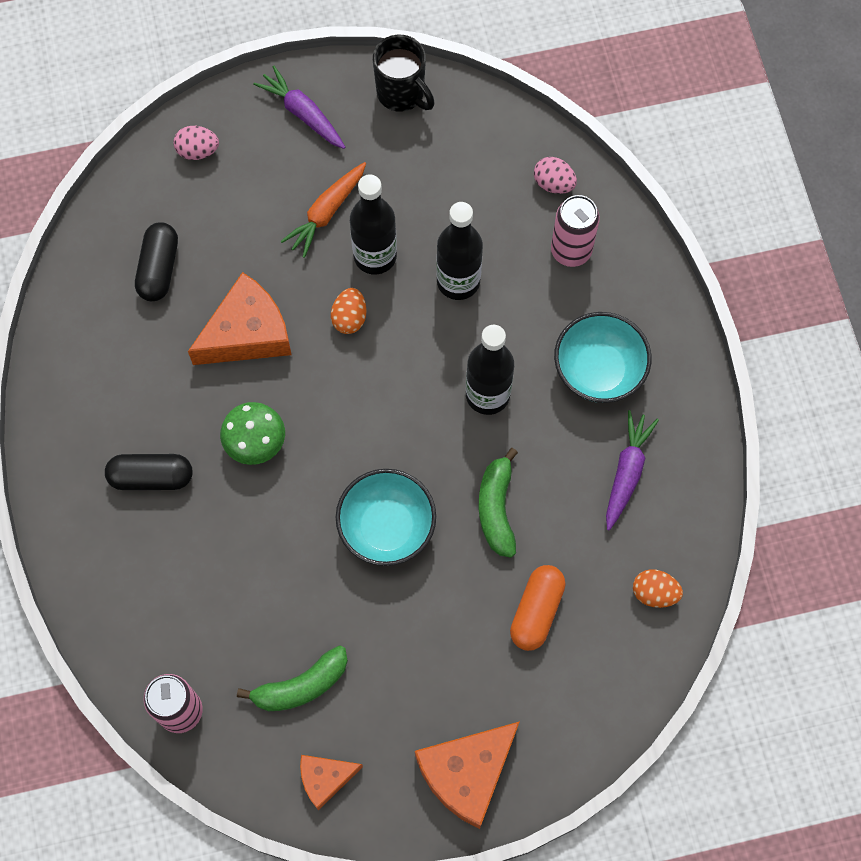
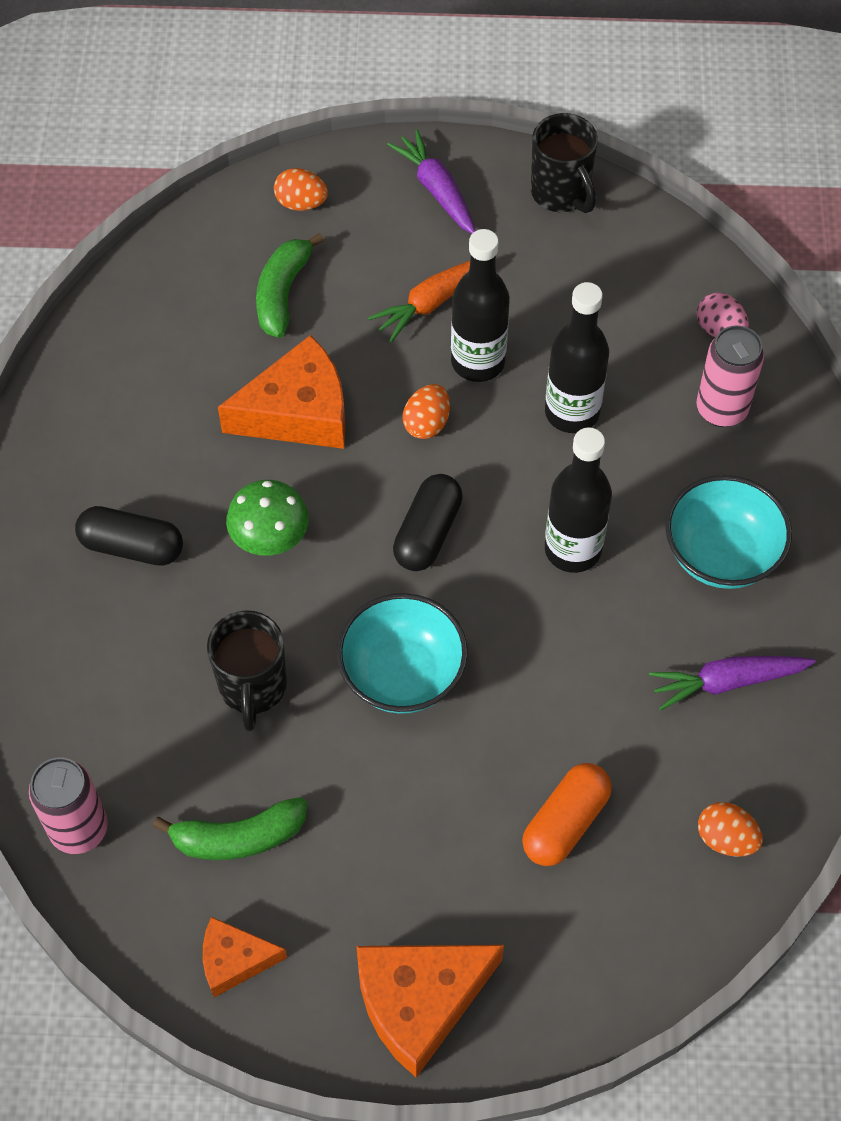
camera: 15 degrees right, 10 degrees down
black capsule [135,222,178,301] -> black capsule moved to [393,474,463,571]
pink egg [174,126,219,160] -> orange egg [274,168,328,211]
green banana [479,448,518,558] -> green banana moved to [256,233,324,338]
purple carrot [606,410,659,531] -> purple carrot turned 135 degrees counterclockwise [649,656,816,710]
none -> black mug [207,610,287,731]

